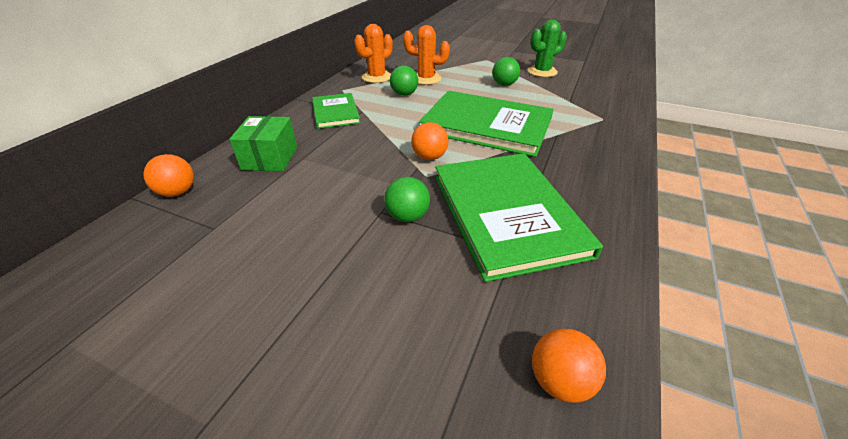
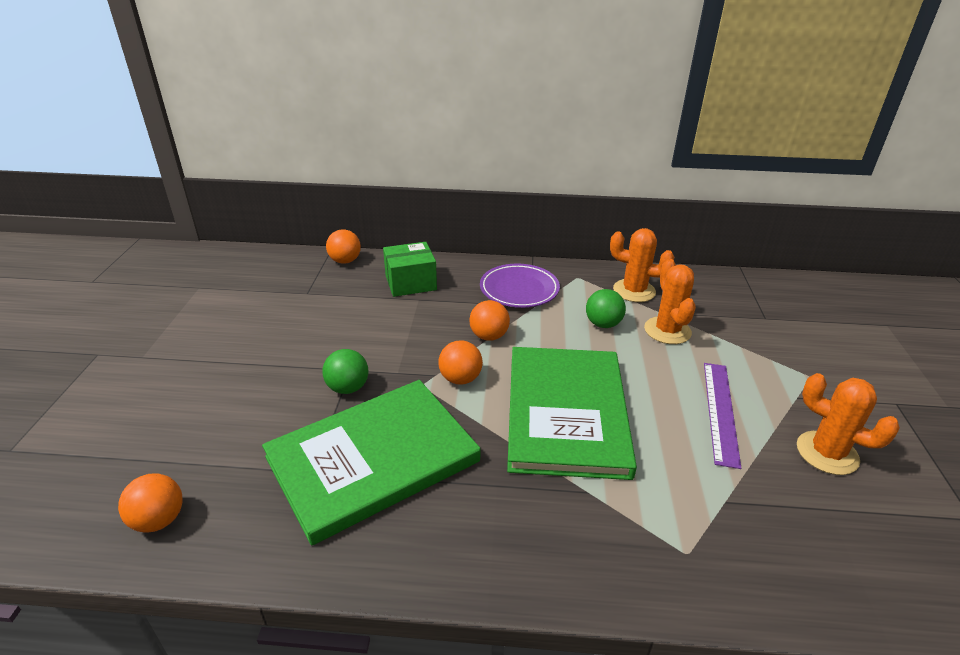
camera: 70 degrees right, 5 degrees down
green book [312,93,360,129] -> purple plate [480,264,560,308]
green ball [492,57,520,86] -> purple ruler [704,363,741,469]
green cactus [527,19,567,77] -> orange cactus [797,373,900,475]
none -> orange ball [469,300,510,341]

